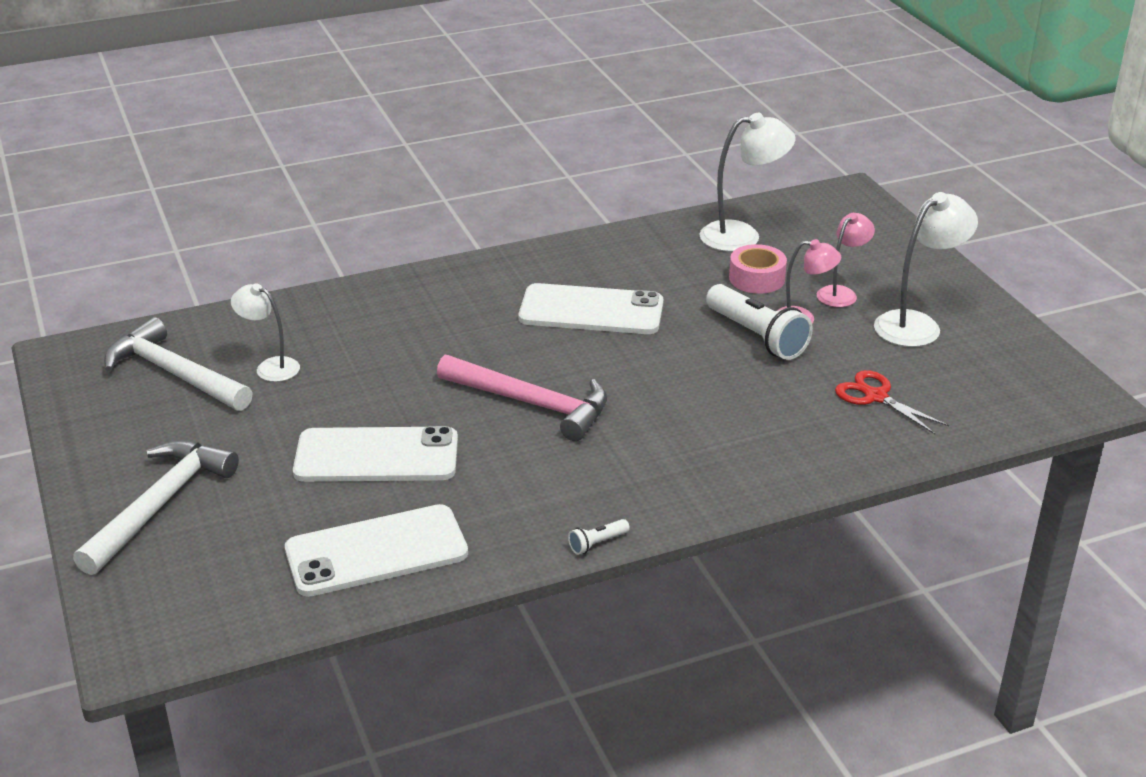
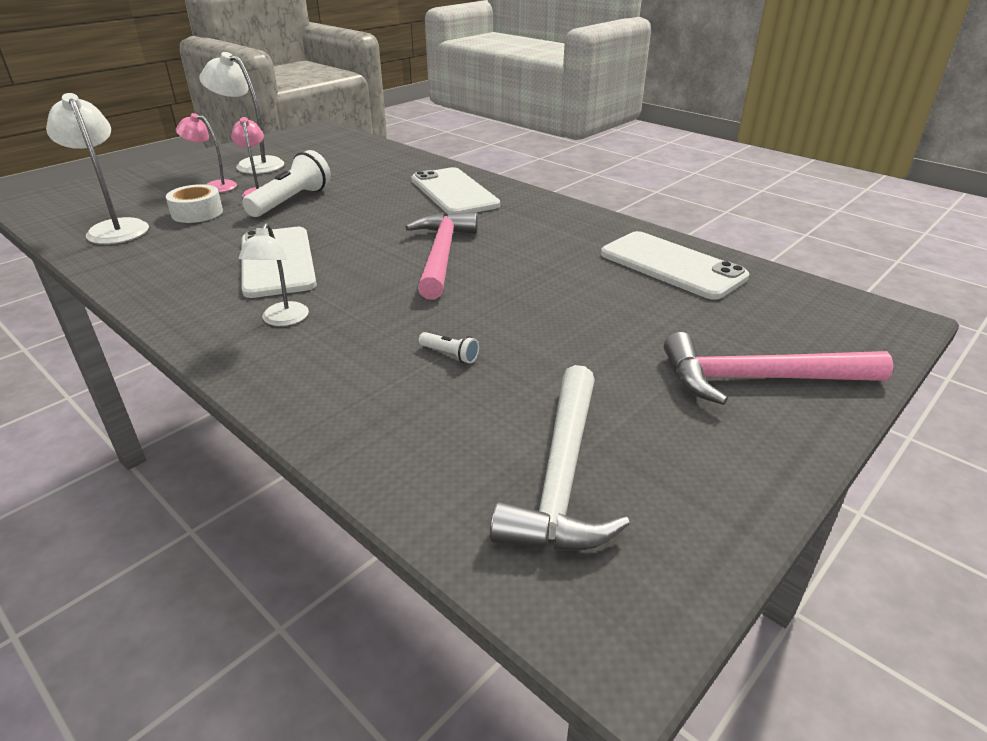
camera: 115 degrees left, 0 degrees up
white hammer [73,440,239,575] -> pink hammer [664,332,894,405]
white lamp [231,283,300,382] -> white lamp moved to [238,223,309,326]
white phone [293,426,458,482] -> white phone moved to [411,167,500,214]
white flashlight [568,519,630,555] -> white flashlight moved to [419,332,479,363]
pink tape [729,244,787,294] -> white tape [166,184,223,223]
red scissors [835,370,949,434] -> none

